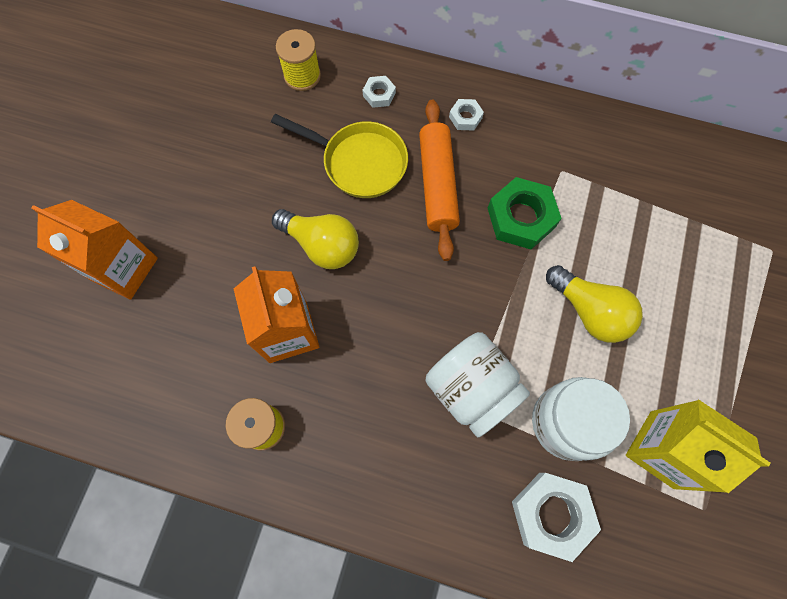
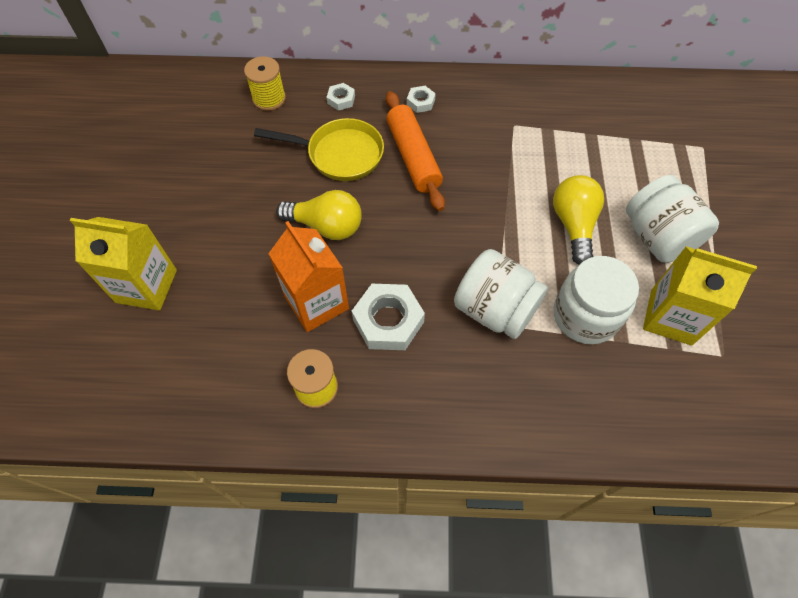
camera: 15 degrees left, 10 degrees down
orange carton [31,200,158,300] -> yellow carton [70,217,177,311]
green nut [488,177,562,249] -> none
white nut [512,473,601,562] -> white nut moved to [352,284,425,350]
yellow light bulb [546,265,643,343] -> yellow light bulb turned 120 degrees counterclockwise [553,175,604,265]
none -> white jar [626,175,719,263]

